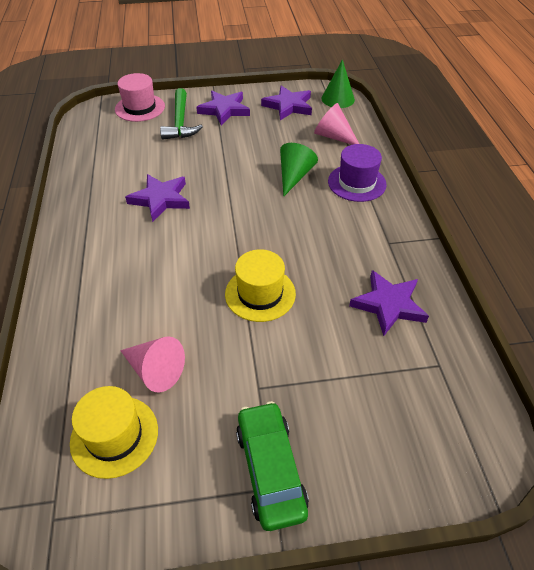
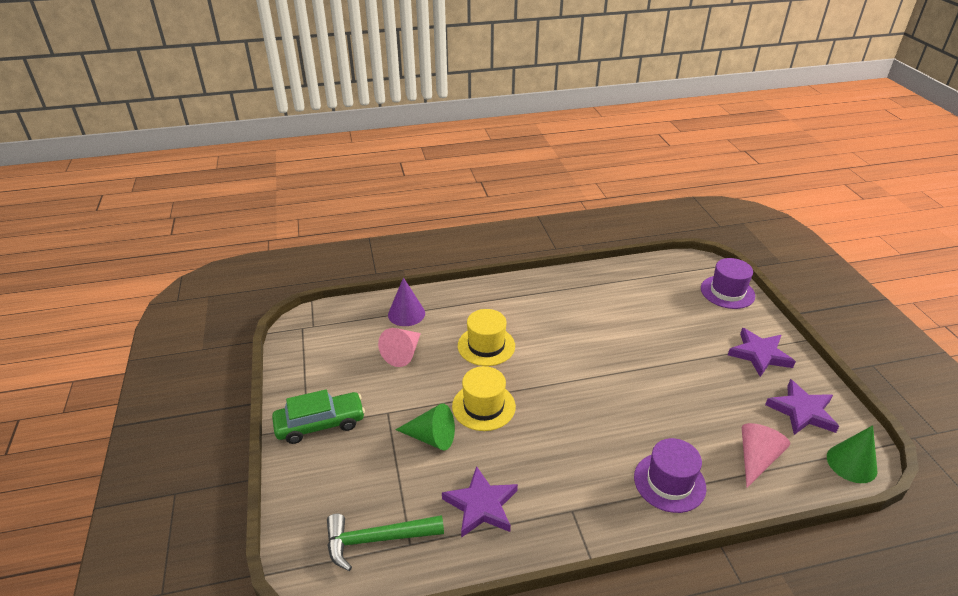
camera: 85 degrees right, 10 degrees down
yellow hat [70,386,158,479] -> yellow hat moved to [458,309,515,366]
pink hat [115,73,165,122] -> purple hat [701,258,755,309]
purple star [125,174,190,222] -> none
green hammer [160,88,203,140] -> green hammer moved to [327,514,444,571]
green cone [280,143,318,197] -> green cone moved to [395,403,455,450]
none -> purple cone [388,277,425,326]

